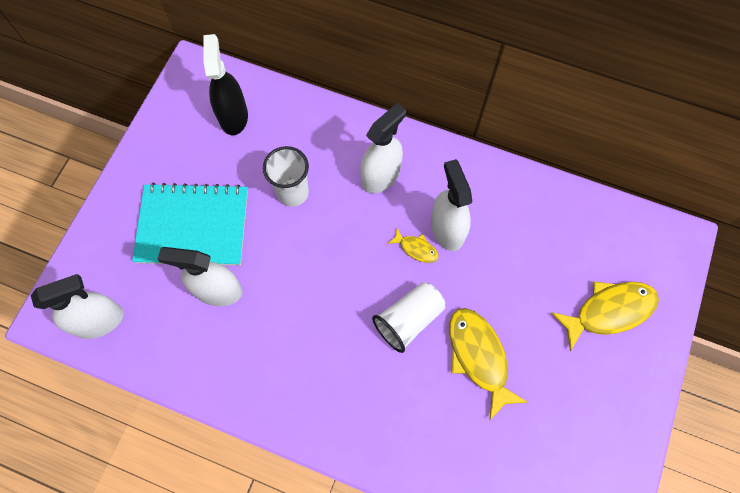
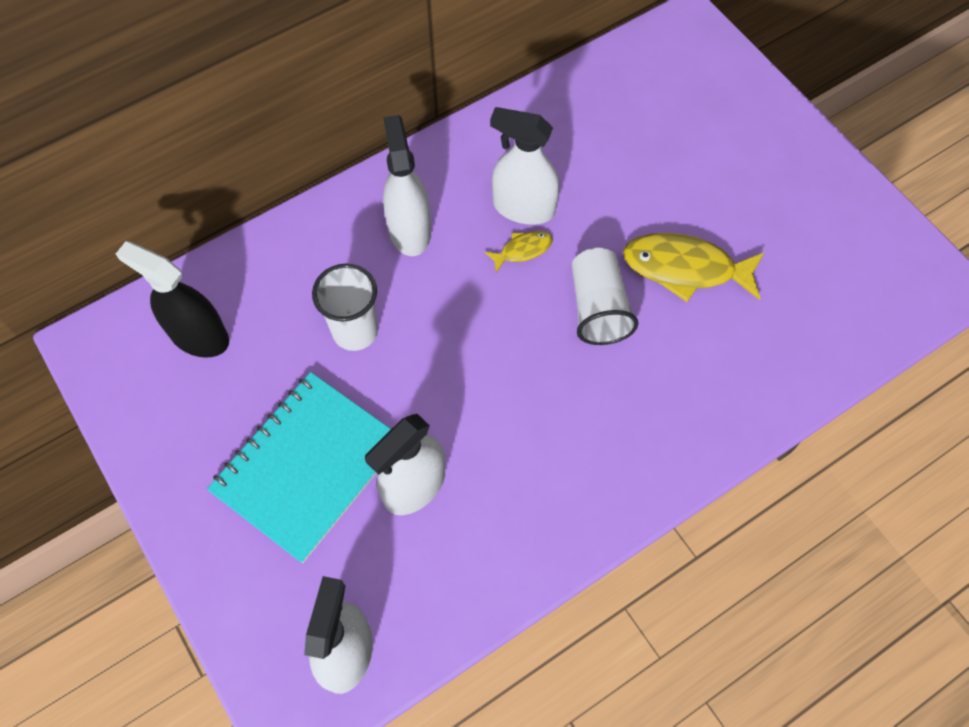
camera: 55 degrees left, 5 degrees down
yellow fish [551,281,659,351] -> none

